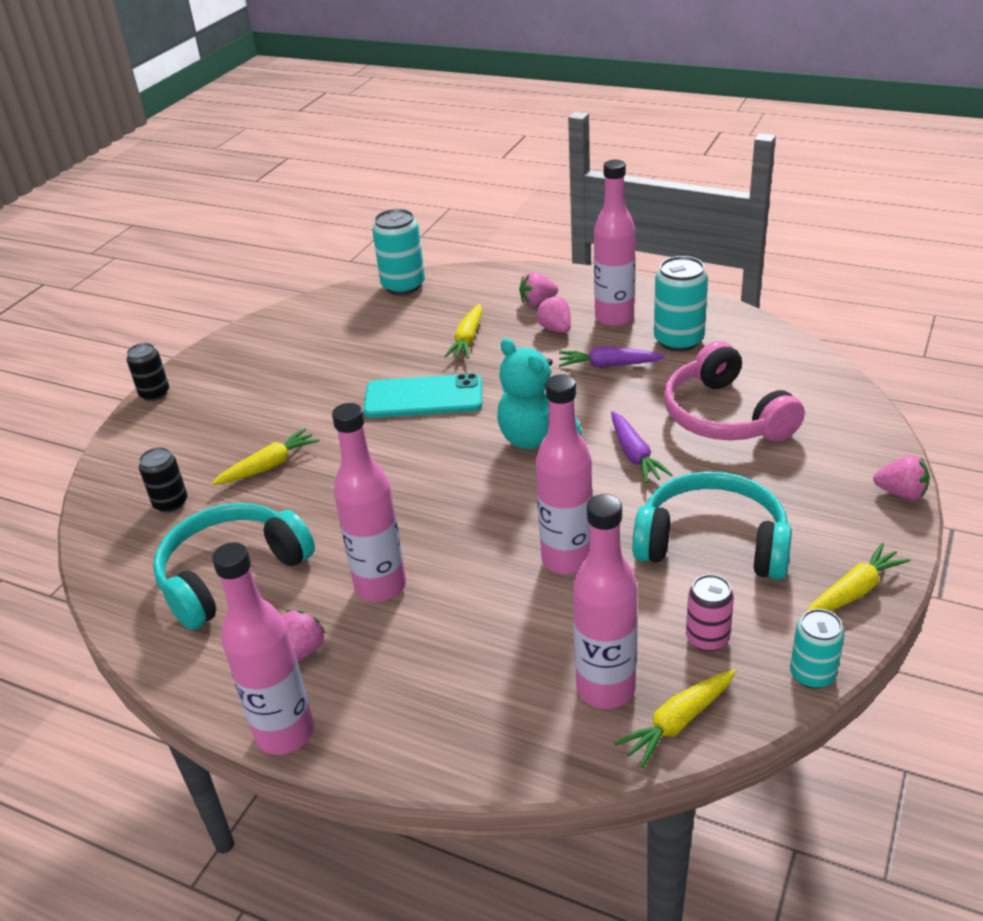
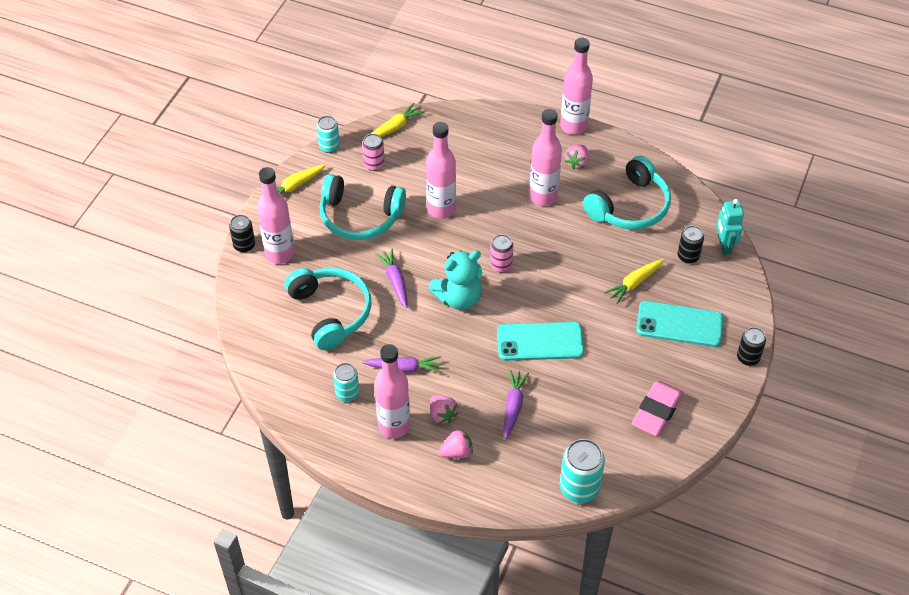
camera: 175 degrees right, 15 degrees up
yellow carrot [444,304,482,359] -> purple carrot [503,370,529,439]
turquoise teddy bear [497,338,582,449] -> turquoise teddy bear turned 105 degrees clockwise [428,250,483,310]
pink bottle [573,494,638,709] -> pink bottle moved to [257,167,294,264]
turquoise can [654,256,708,351] -> turquoise can [333,363,359,402], size x0.62
pink headphones [664,341,805,442] -> turquoise headphones [285,268,372,350]
pink strawberry [873,455,930,500] -> black can [229,215,255,252]
none -> pink can [490,234,513,272]
none -> pink eraser [632,381,683,436]
none -> turquoise phone [636,301,724,347]
none -> turquoise robot [716,199,744,255]

